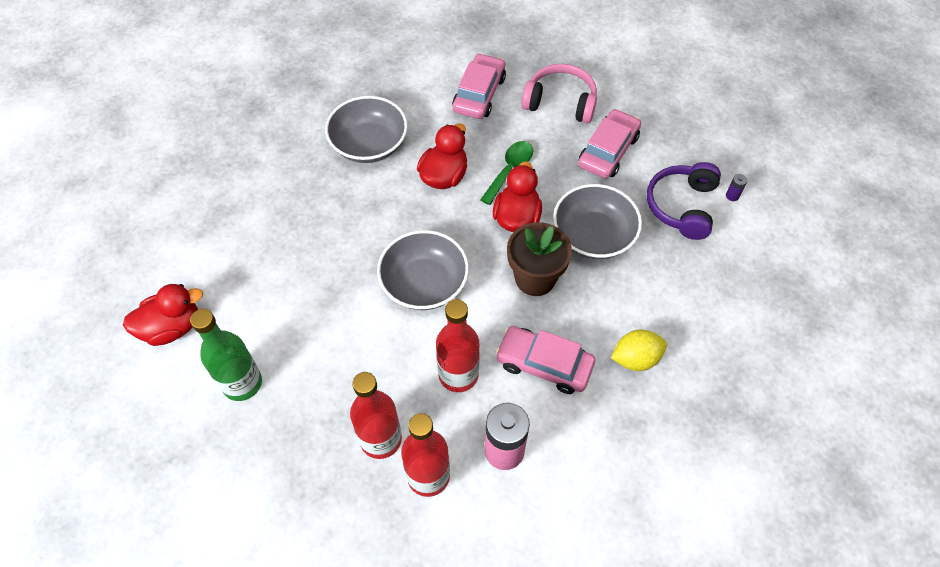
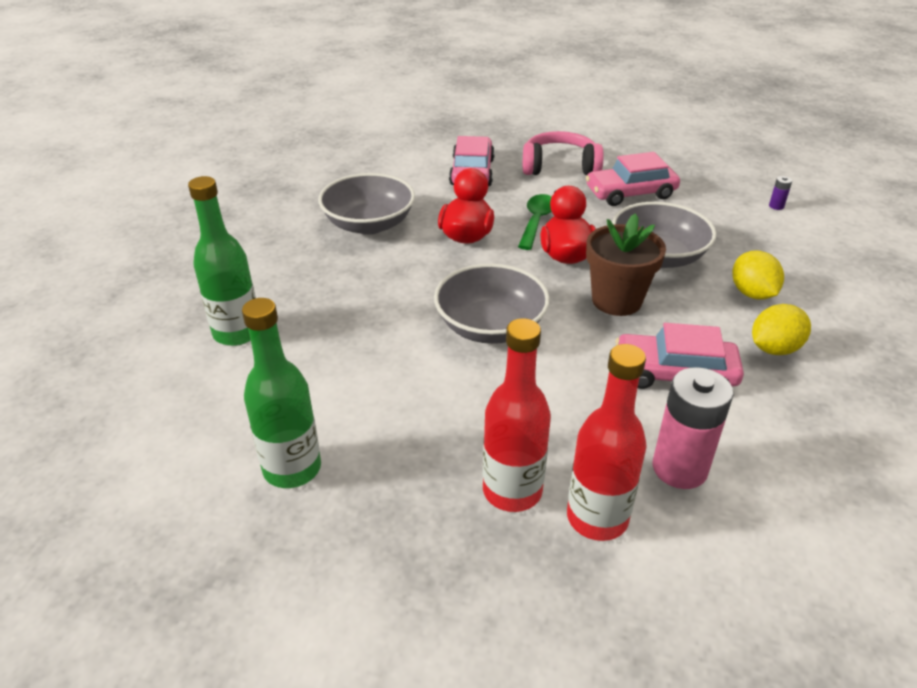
camera: 15 degrees left, 20 degrees down
red duck [123,284,203,346] -> none
red bottle [436,299,480,392] -> none
pink car [578,109,641,179] -> pink car turned 120 degrees counterclockwise [586,152,680,206]
purple headphones [647,162,721,240] -> none
none -> green bottle [188,176,256,346]
none -> yellow lemon [732,251,784,300]

